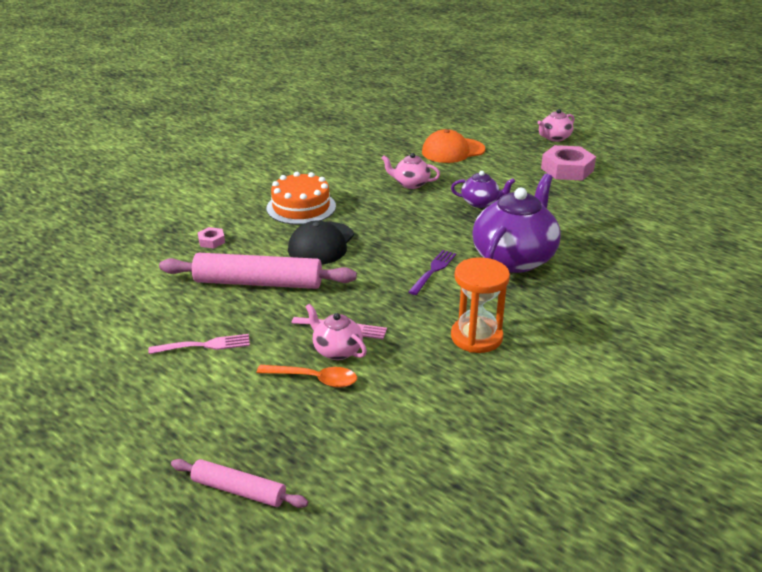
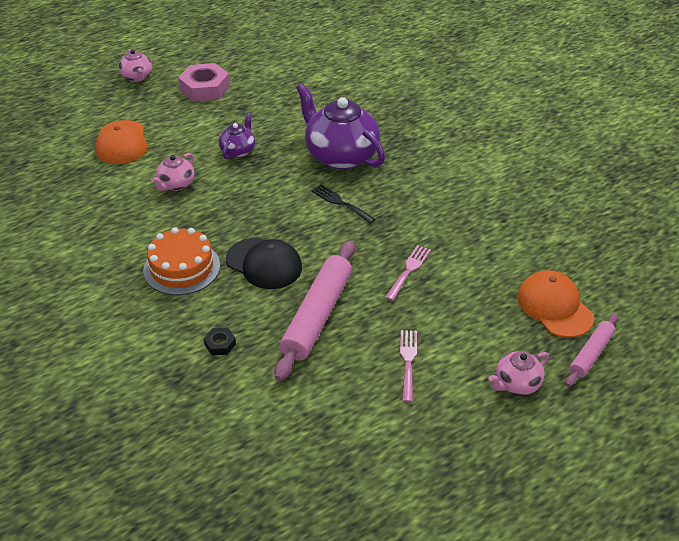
camera: 75 degrees left, 10 degrees up
pink nut [198,227,225,248] -> black nut [204,328,236,355]
orange spoon [257,365,357,388] -> none
pink teapot [305,304,367,360] -> pink teapot moved to [488,351,549,395]
purple fork [408,250,456,295] -> black fork [311,185,376,224]
orange hourglass [451,257,510,353] -> none
none -> orange cap [517,270,594,338]

